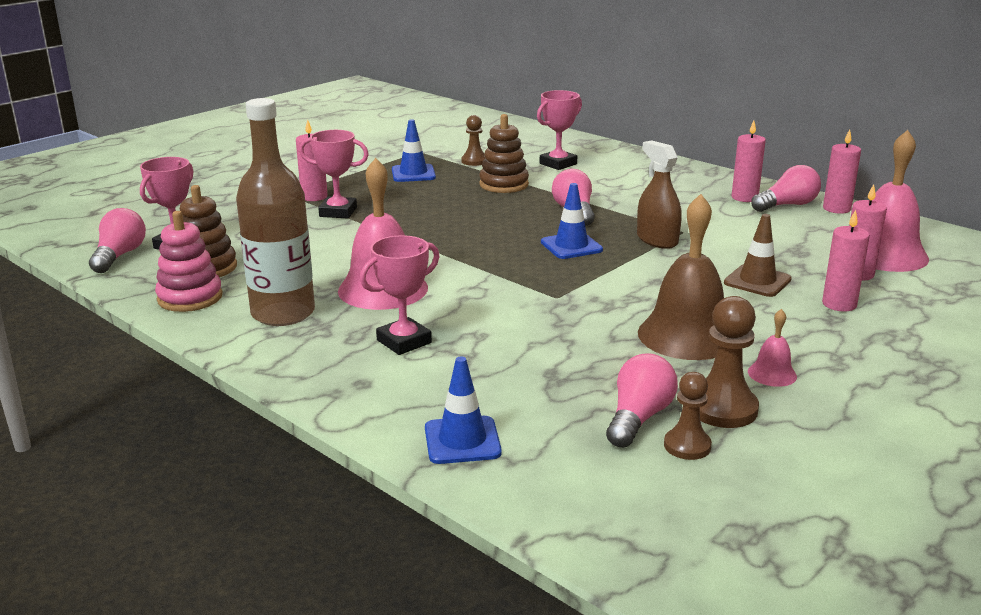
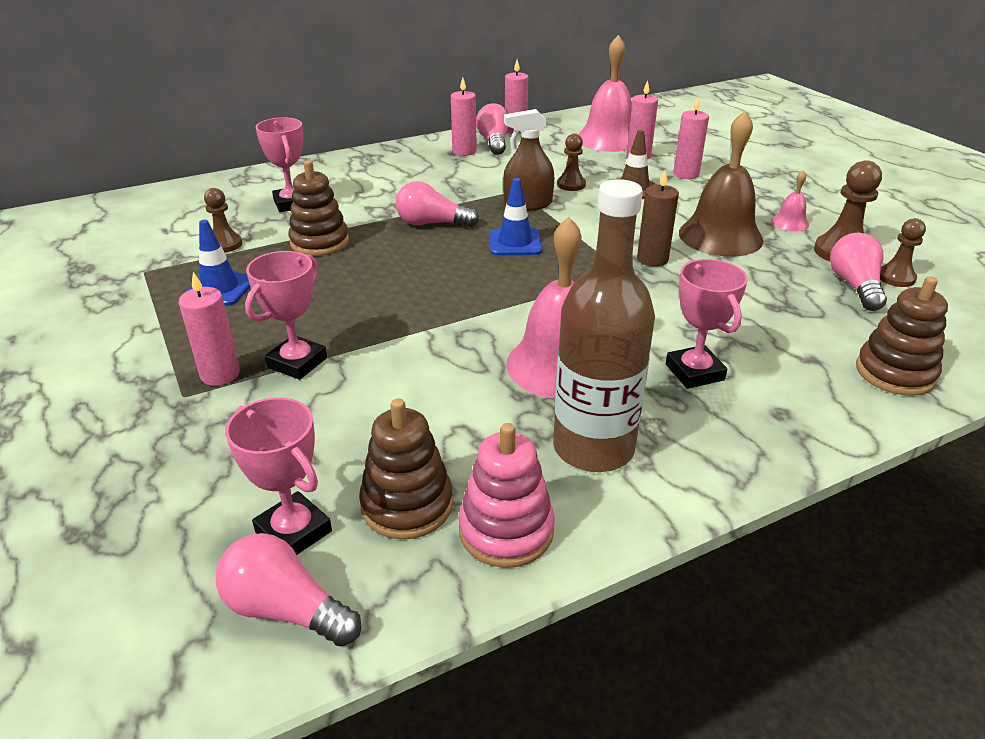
camera: 70 degrees left, 10 degrees up
blue traffic cone [425,357,502,464] -> brown stacking toy [856,276,948,396]
pink light bulb [606,353,678,448] -> pink light bulb turned 45 degrees clockwise [830,233,887,311]
none -> brown pawn [557,134,586,191]
none -> brown candle [637,170,679,267]

